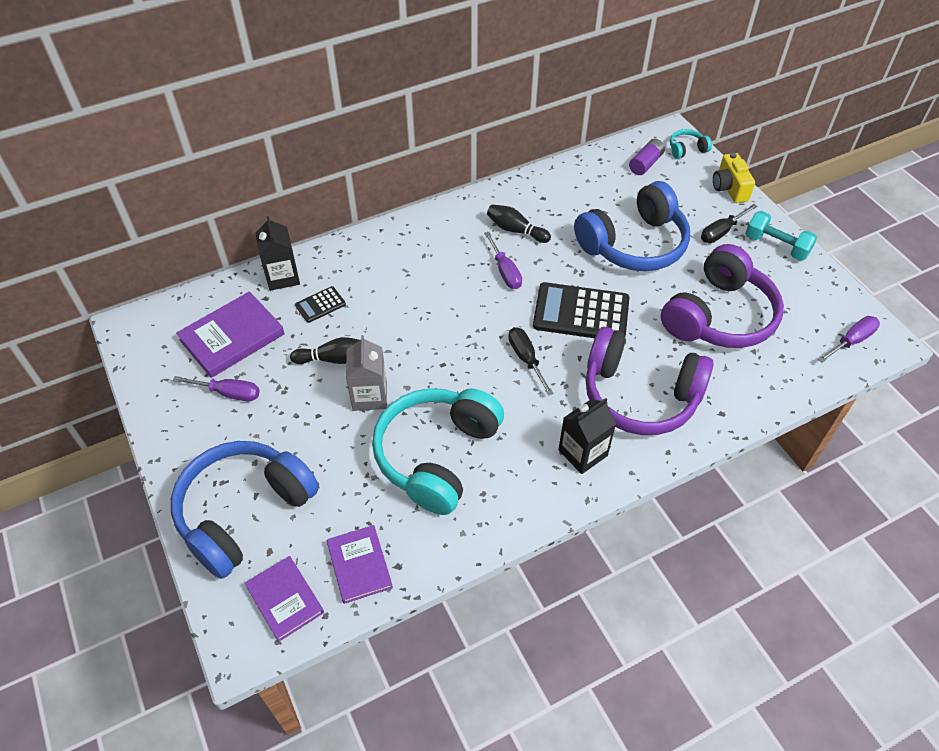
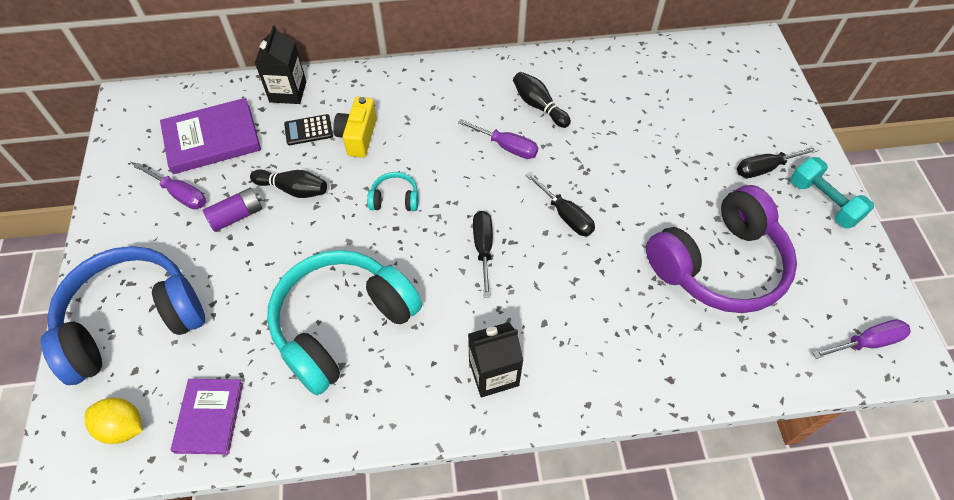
camera: 20 degrees right, 5 degrees up
purple book [245,556,324,642] -> yellow lemon [85,398,142,444]
grey carton [346,335,387,411] -> none
purple screwdriver [484,232,522,289] -> purple screwdriver turned 60 degrees counterclockwise [458,119,538,159]
black calculator [533,282,630,338] -> black screwdriver [525,172,595,236]
blue headphones [574,181,690,271] -> none
purple headphones [585,327,714,435] -> none
purple battery [629,139,665,175] -> purple battery moved to [202,188,262,232]
turquoise headphones [670,129,712,159] -> turquoise headphones moved to [367,172,419,211]
yellow camera [713,153,755,203] -> yellow camera moved to [333,97,377,158]

